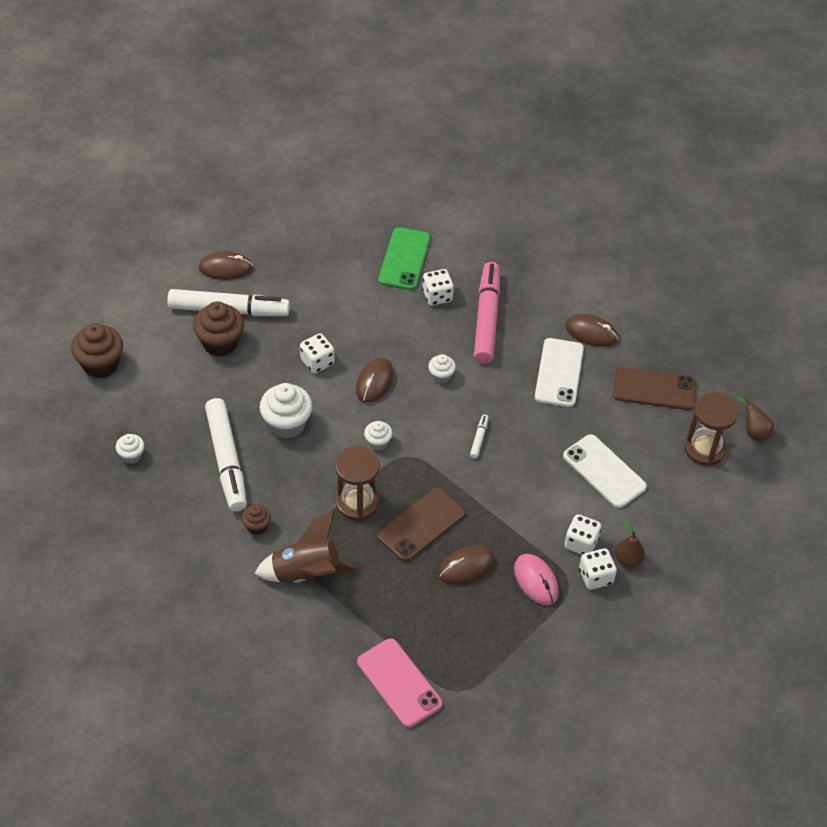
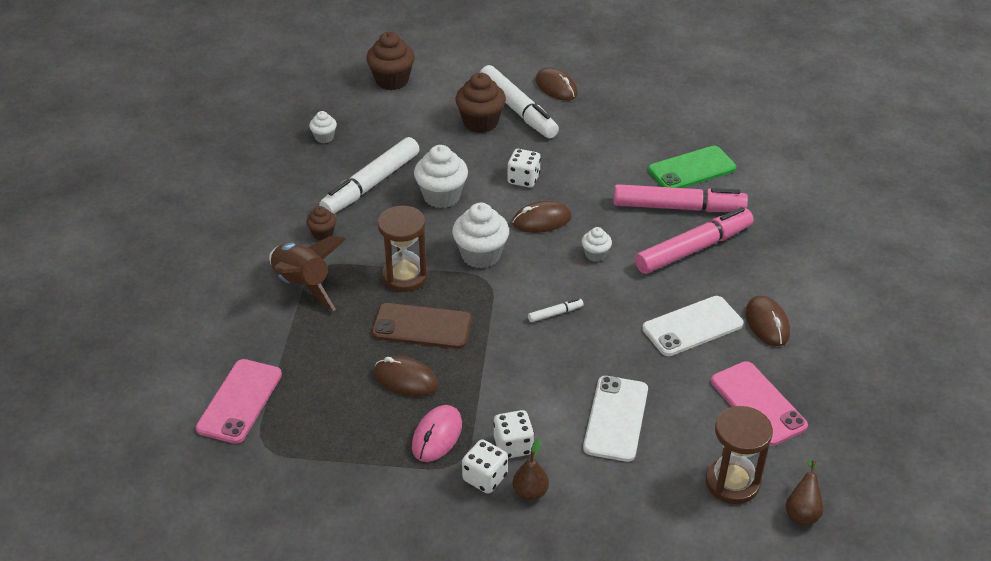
camera: 55 degrees right, 10 degrees down
white cupcake [364,421,392,450] -> white cupcake [452,203,509,268], size x1.86
white dice [422,269,454,306] -> pink marker [614,184,748,212]
brown phone [613,367,696,410] -> pink phone [711,361,808,446]

